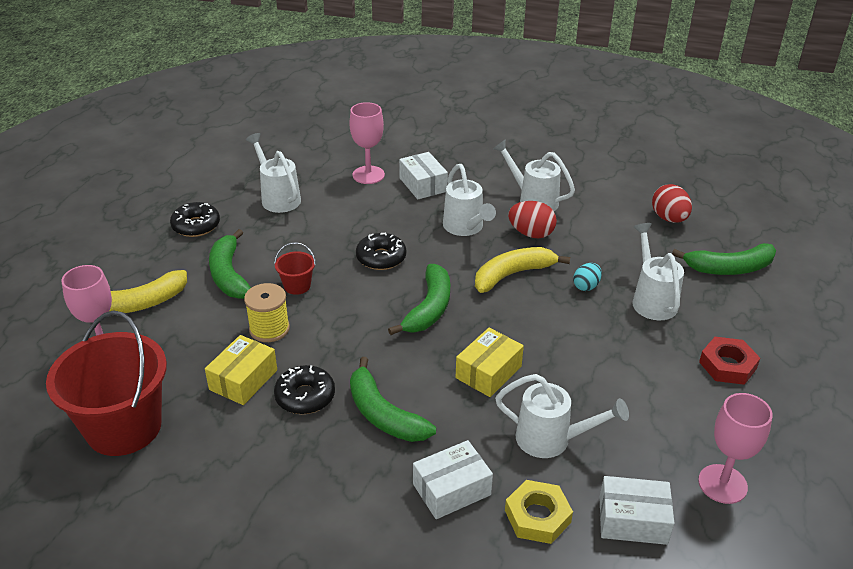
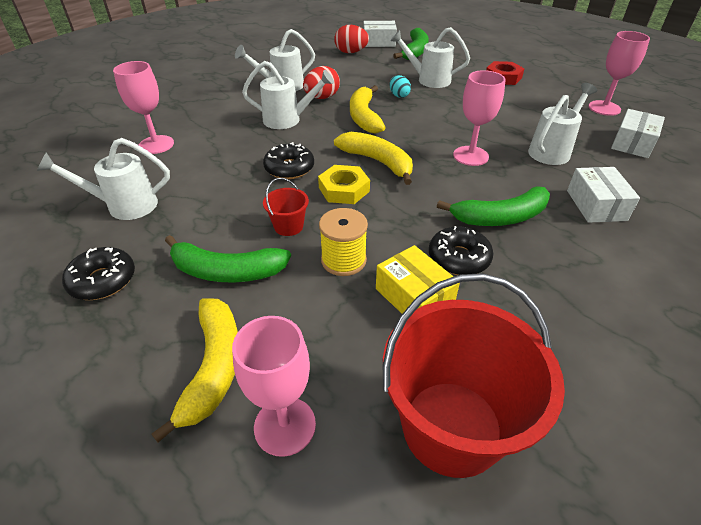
camera: 65 degrees left, 5 degrees up
green banana [388,264,450,335] -> yellow banana [334,132,413,185]
white box [399,152,448,199] -> white box moved to [363,21,397,47]
yellow box [456,328,524,397] -> pink goblet [453,70,506,166]
yellow nut [505,480,573,544] -> yellow nut moved to [318,165,370,204]

